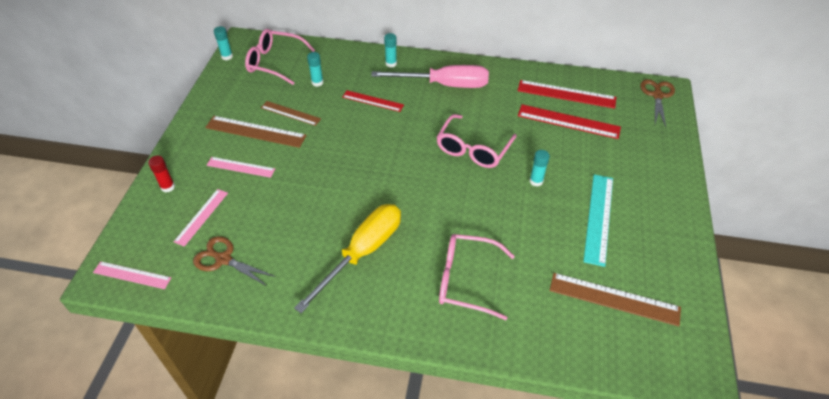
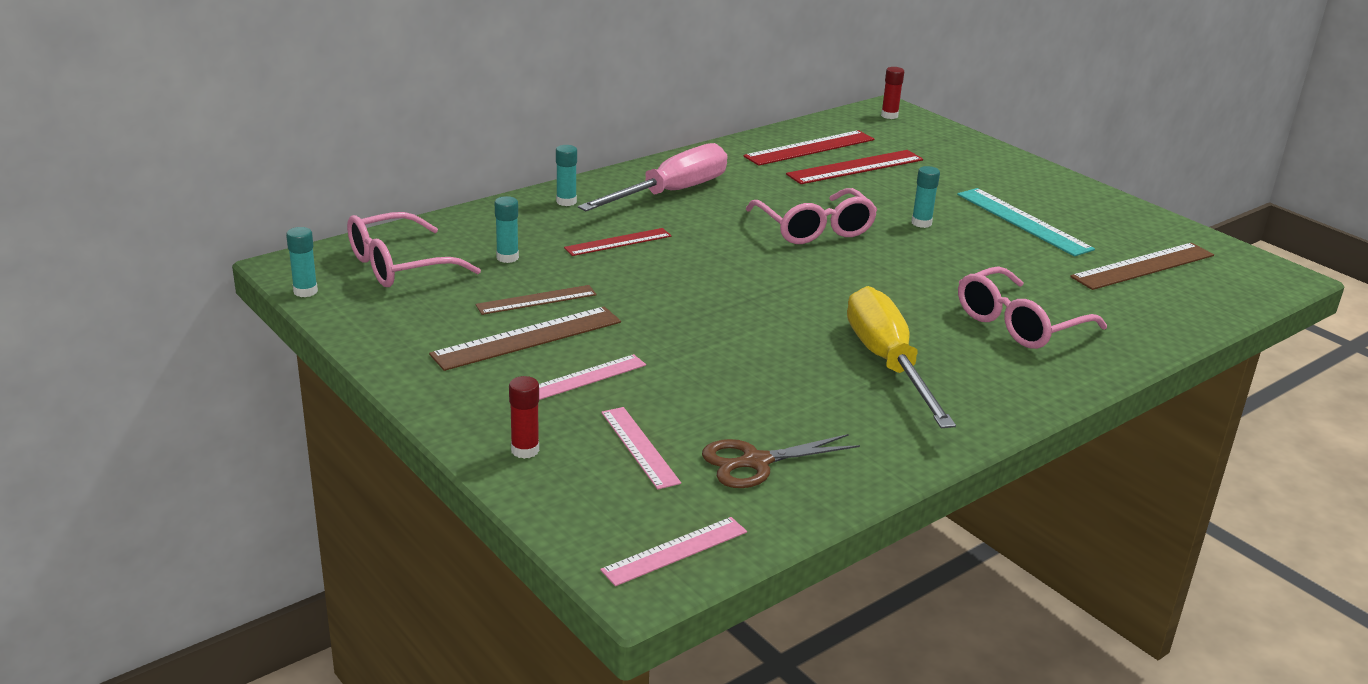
camera: 50 degrees left, 20 degrees down
brown scissors [640,79,675,127] -> red glue stick [881,67,904,119]

